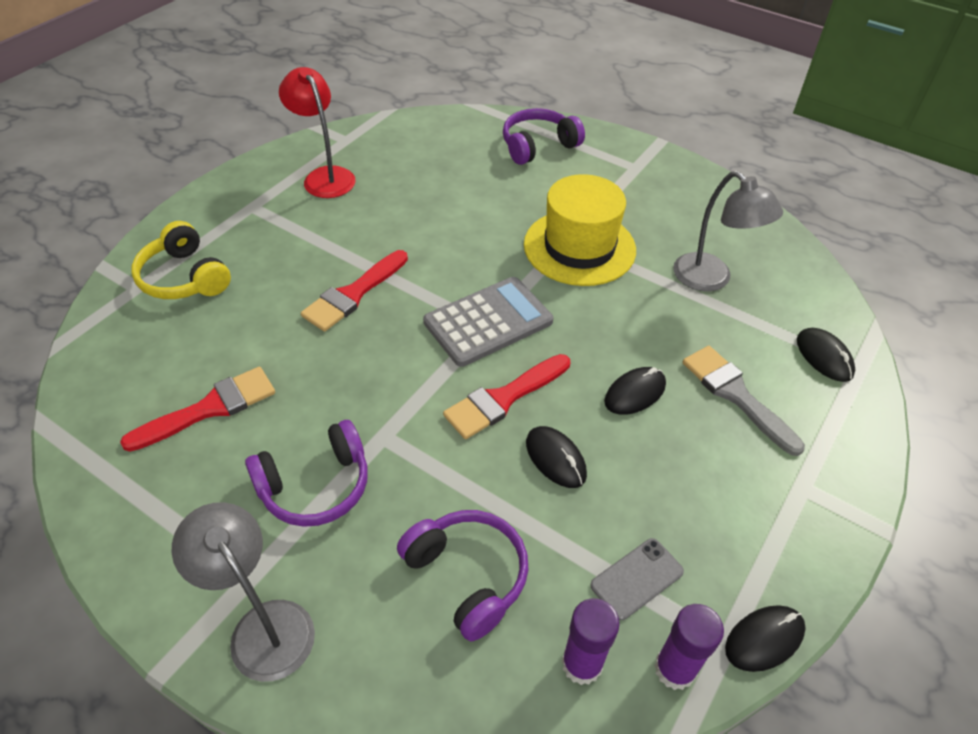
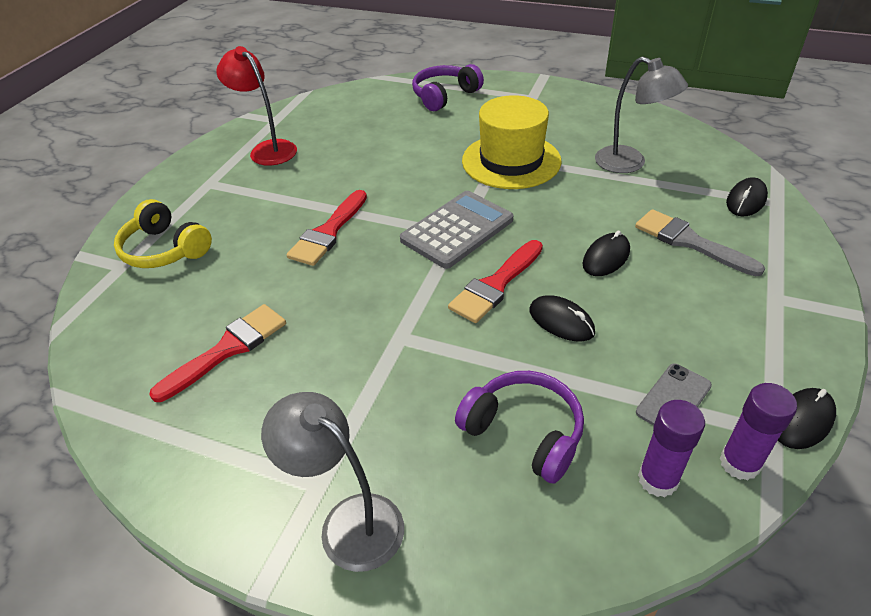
camera: 10 degrees left, 5 degrees down
purple headphones [245,420,368,527] -> none
black mouse [797,328,855,382] -> black mouse turned 75 degrees clockwise [726,177,768,216]

